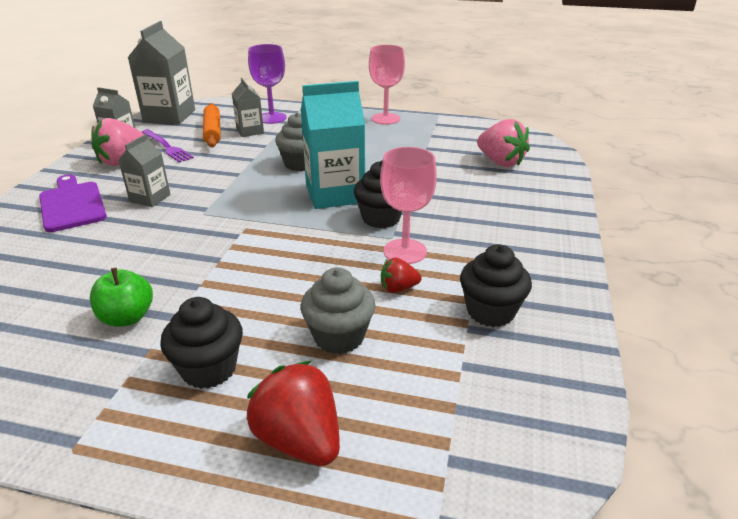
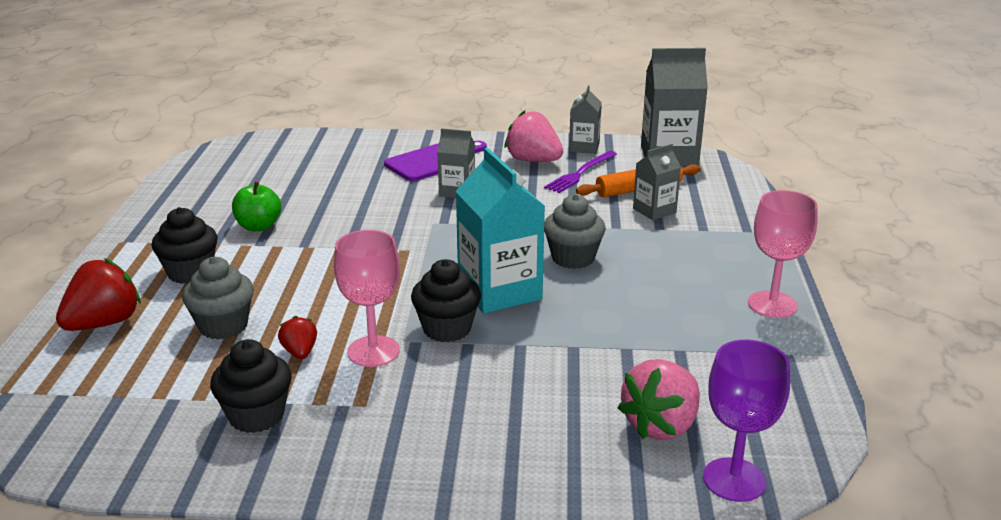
camera: 80 degrees right, 5 degrees down
purple goblet [248,44,287,124] -> purple goblet moved to [703,340,790,502]

